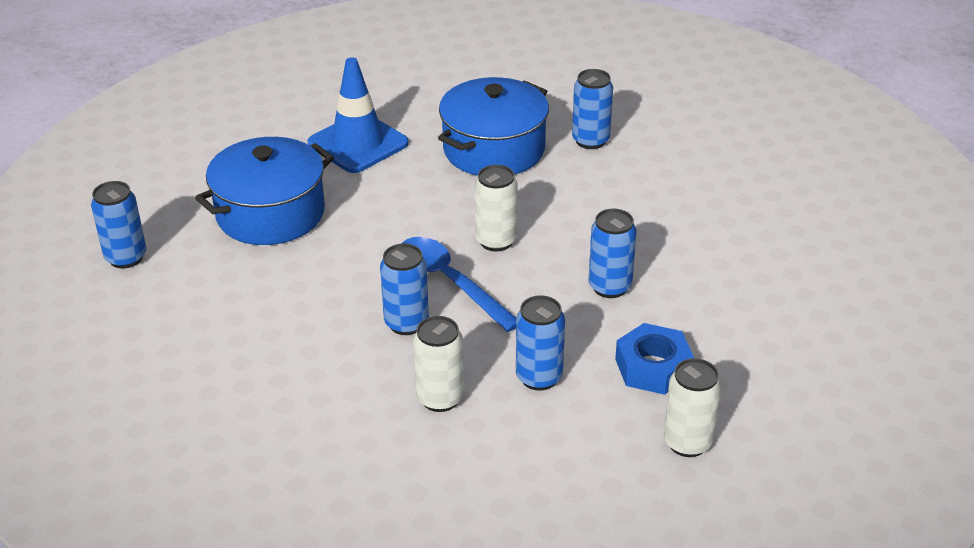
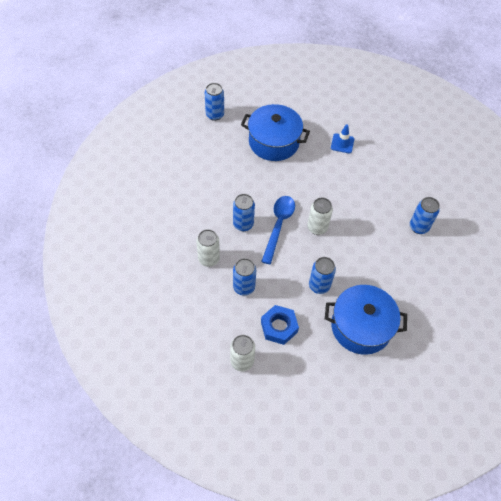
camera: 55 degrees right, 20 degrees up
blue traffic cone [307,57,409,173] -> blue traffic cone [331,125,354,153], size x0.55
blue pot [438,77,549,176] -> blue pot moved to [325,285,407,355]

